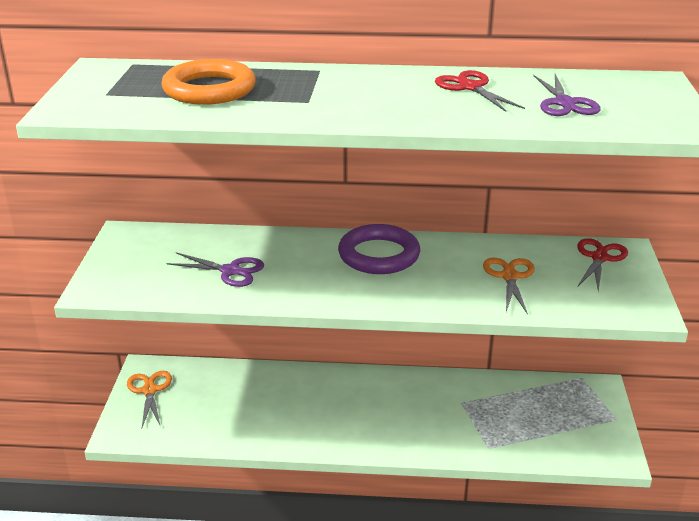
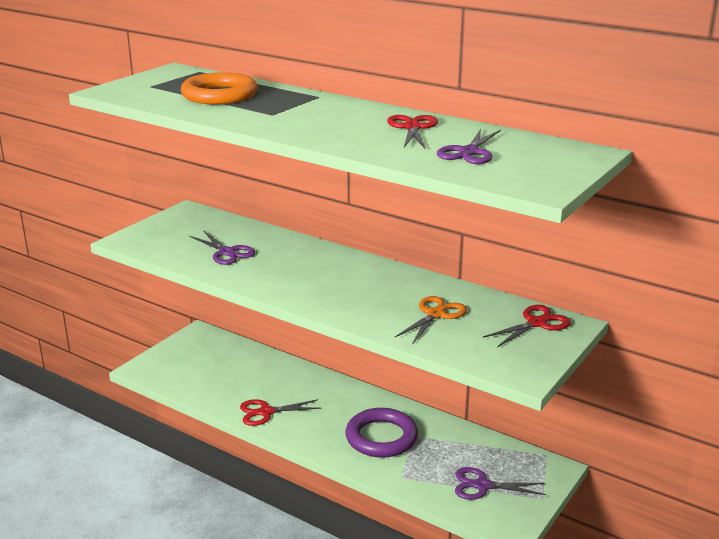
camera: 30 degrees right, 5 degrees down
orange scissors [127,371,172,427] -> none
purple ring [338,224,420,274] -> purple ring moved to [345,408,418,458]
none -> red scissors [240,399,322,426]
none -> purple scissors [455,467,546,500]

